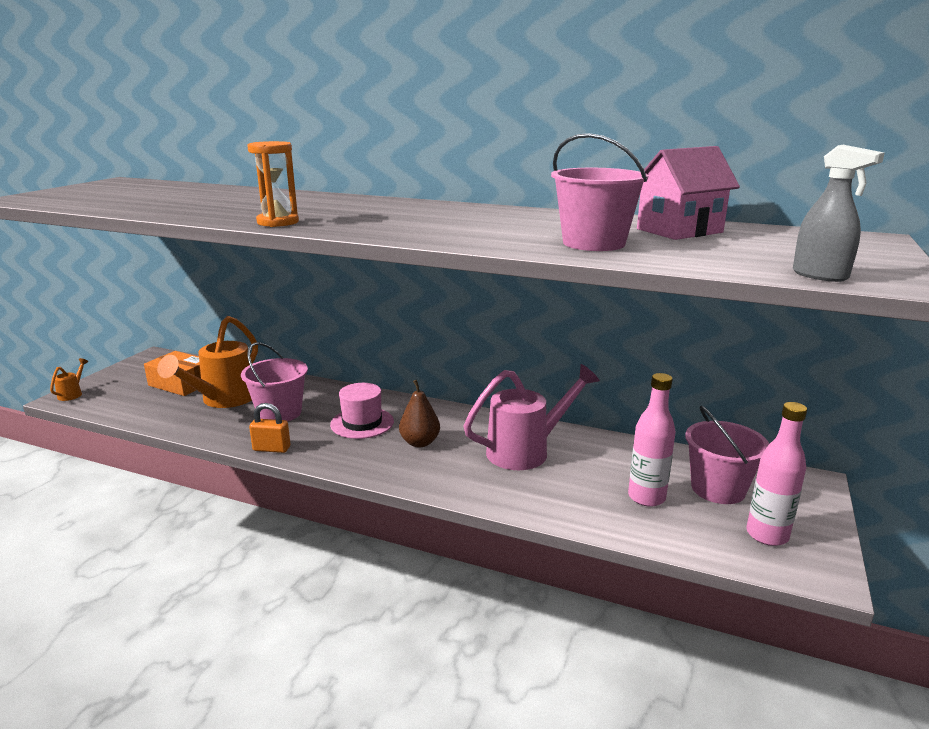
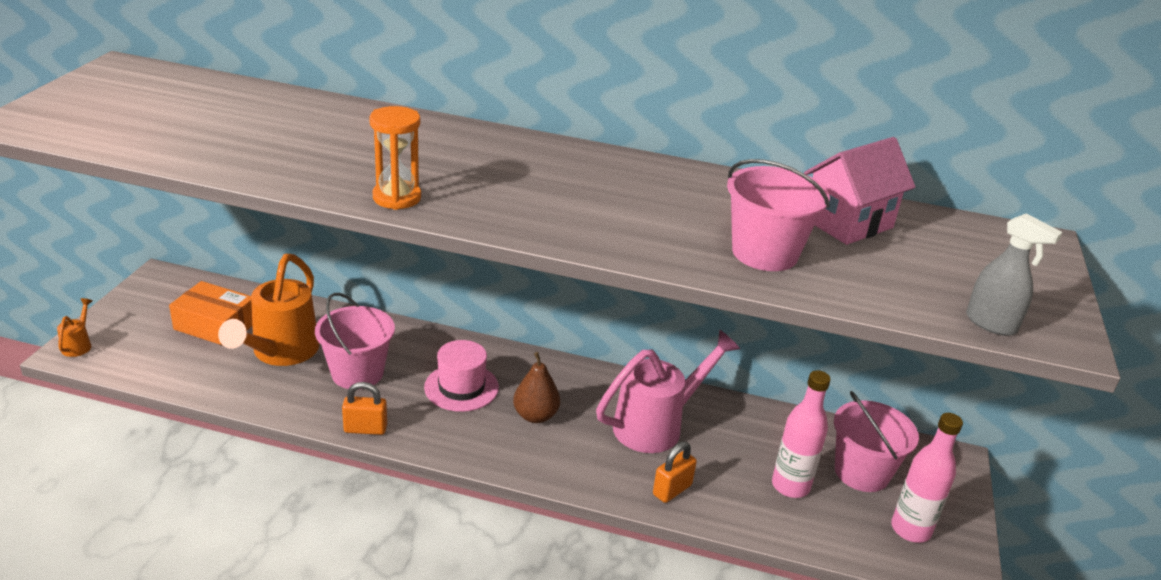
camera: 10 degrees left, 10 degrees up
none -> orange padlock [653,442,697,503]

